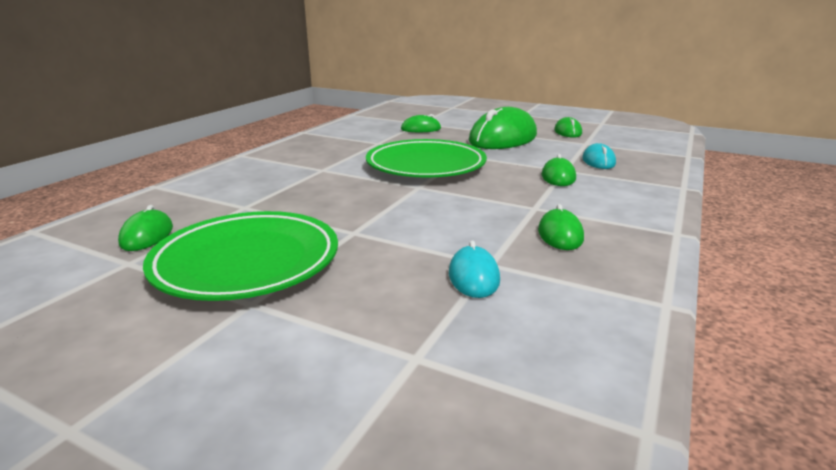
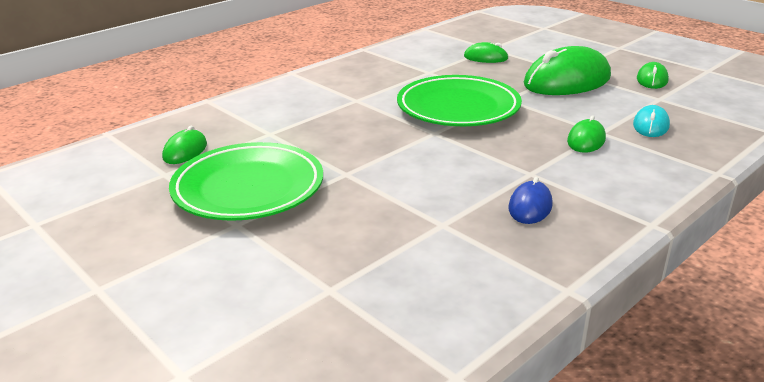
camera: 20 degrees right, 5 degrees up
turquoise mouse [449,240,500,298] -> none
green mouse [538,204,584,250] -> blue mouse [508,177,553,224]

